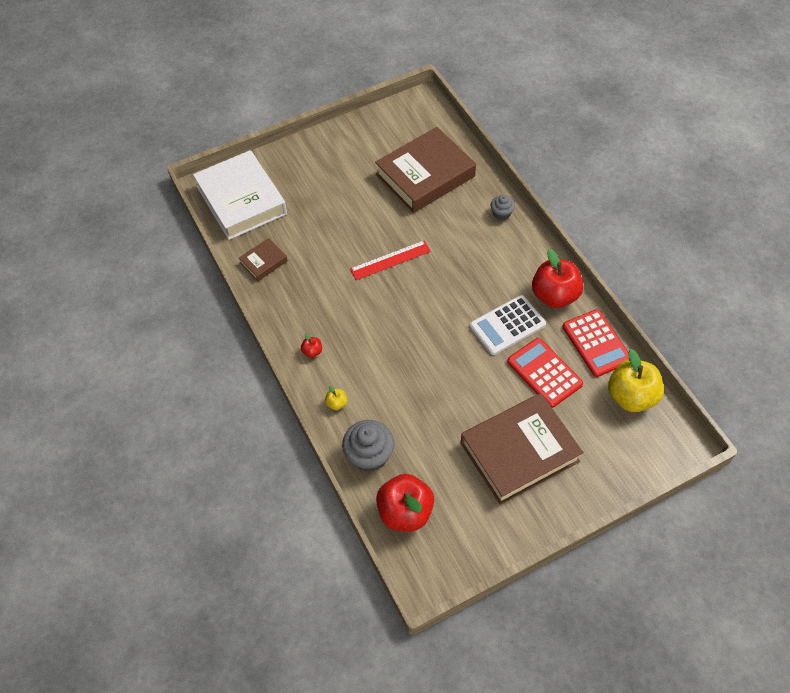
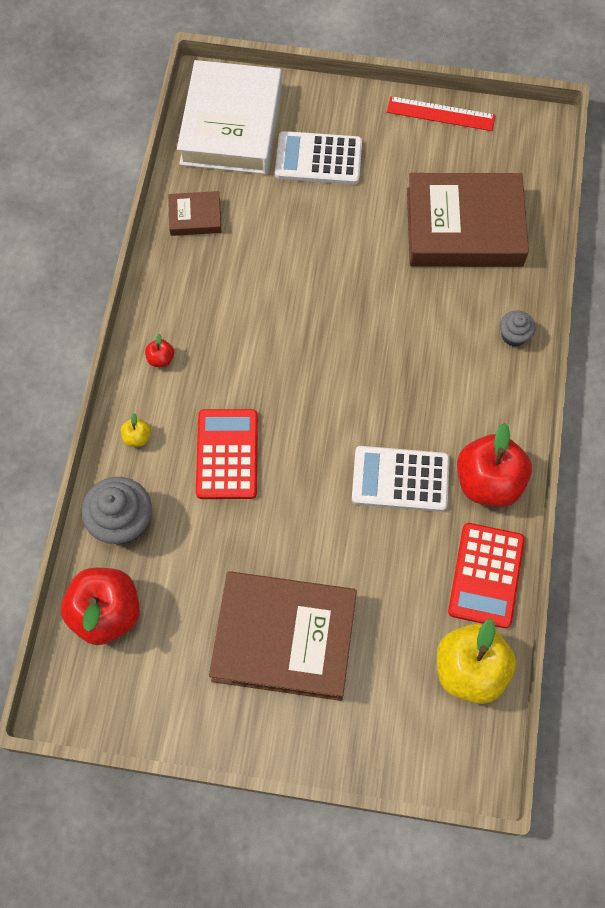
camera: 35 degrees right, 10 degrees up
red ruler [350,240,431,280] -> red ruler moved to [387,96,495,131]
red calculator [507,338,583,408] -> red calculator moved to [196,409,258,499]
none -> white calculator [275,131,362,185]

